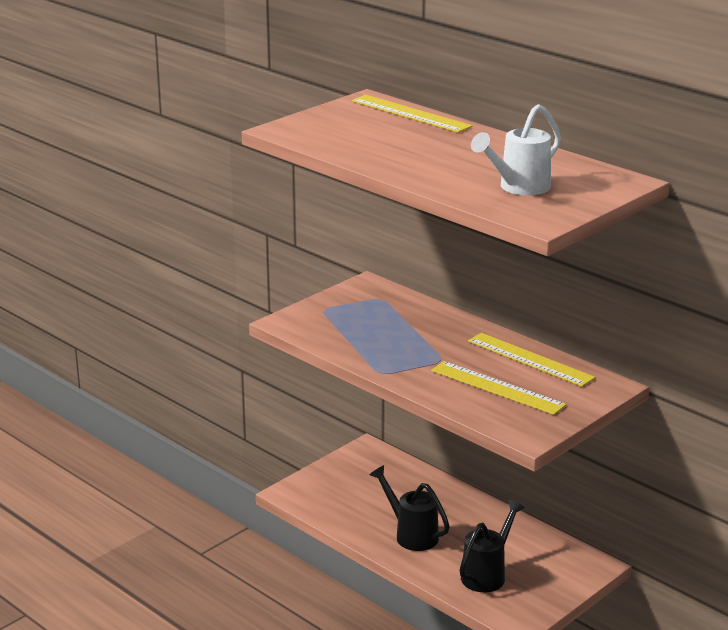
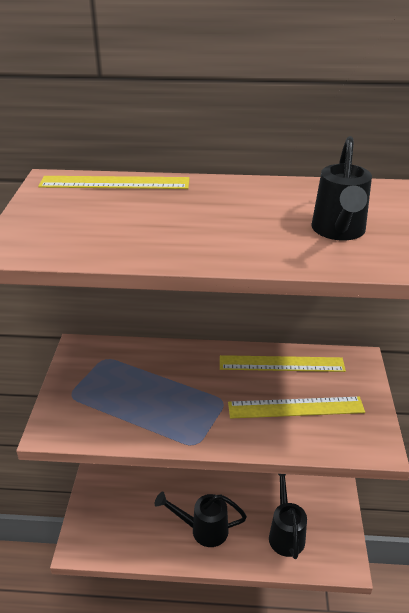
camera: 40 degrees left, 10 degrees up
white watering can [471,104,561,195] -> black watering can [311,136,372,240]

